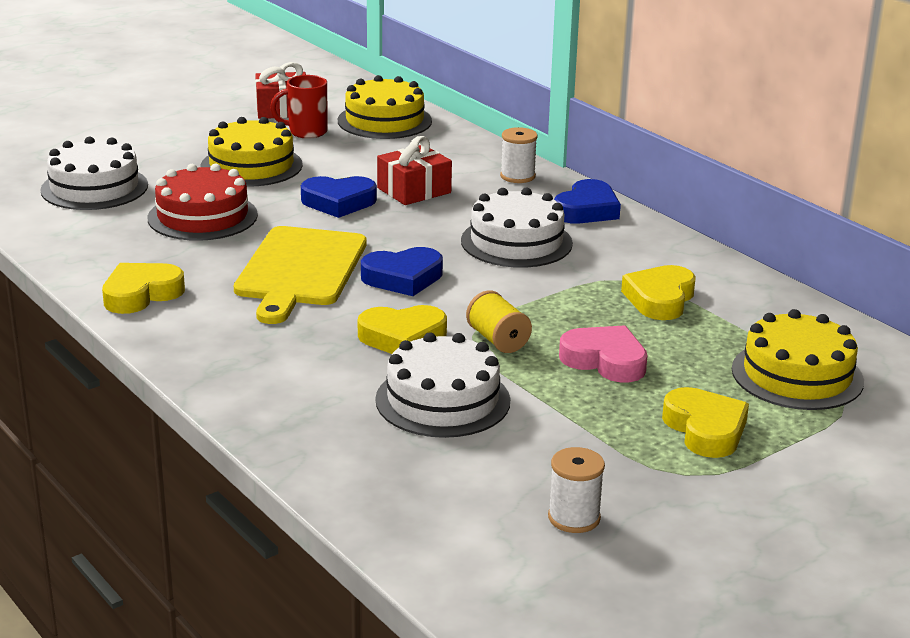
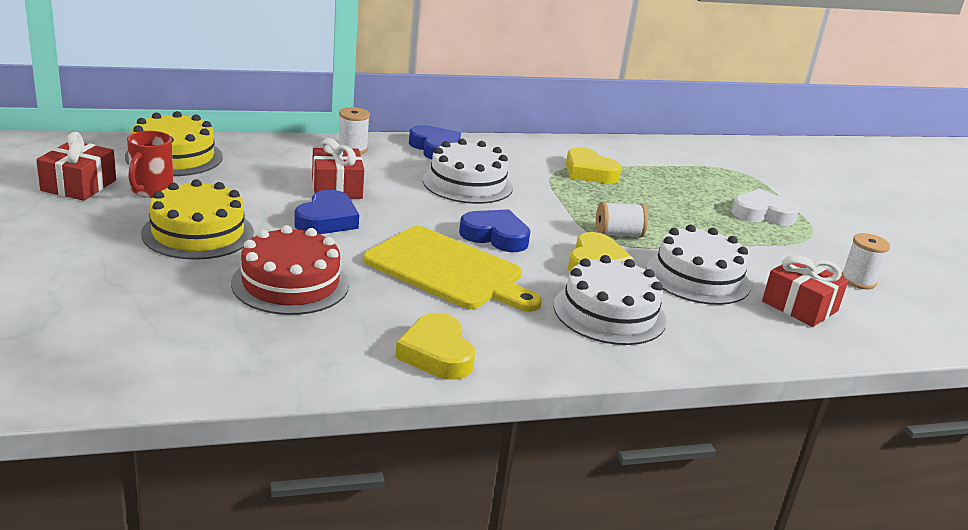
camera: 70 degrees left, 0 degrees up
white cake [40,136,148,210] -> white cake moved to [554,255,667,345]
blue heart [361,247,443,296] -> blue heart turned 75 degrees counterclockwise [459,209,531,252]
yellow spool [466,290,532,353] -> white spool [596,202,648,237]
pink heart [559,325,648,382] -> none
yellow heart [662,387,749,458] -> white heart [732,189,799,226]
yellow cake [732,309,864,410] -> none
none -> red gift [762,255,848,327]

